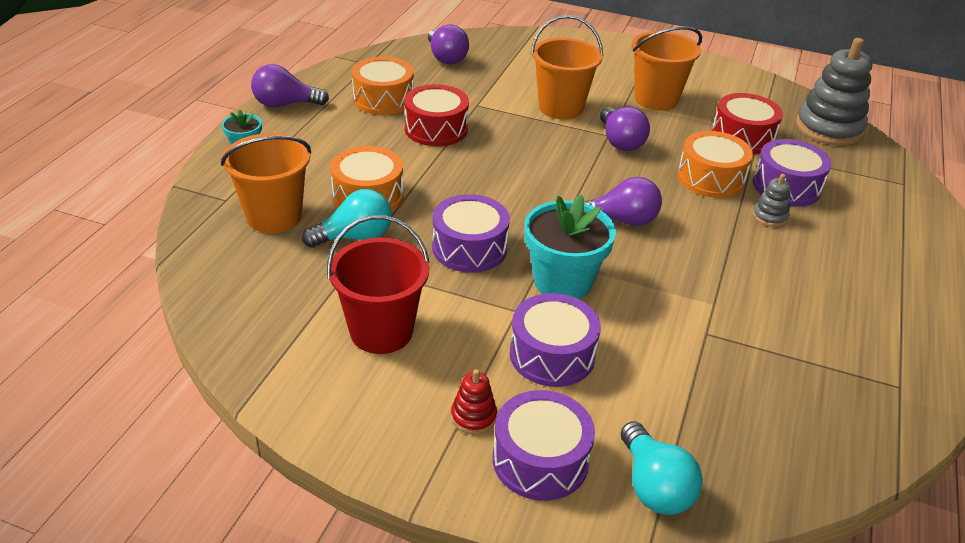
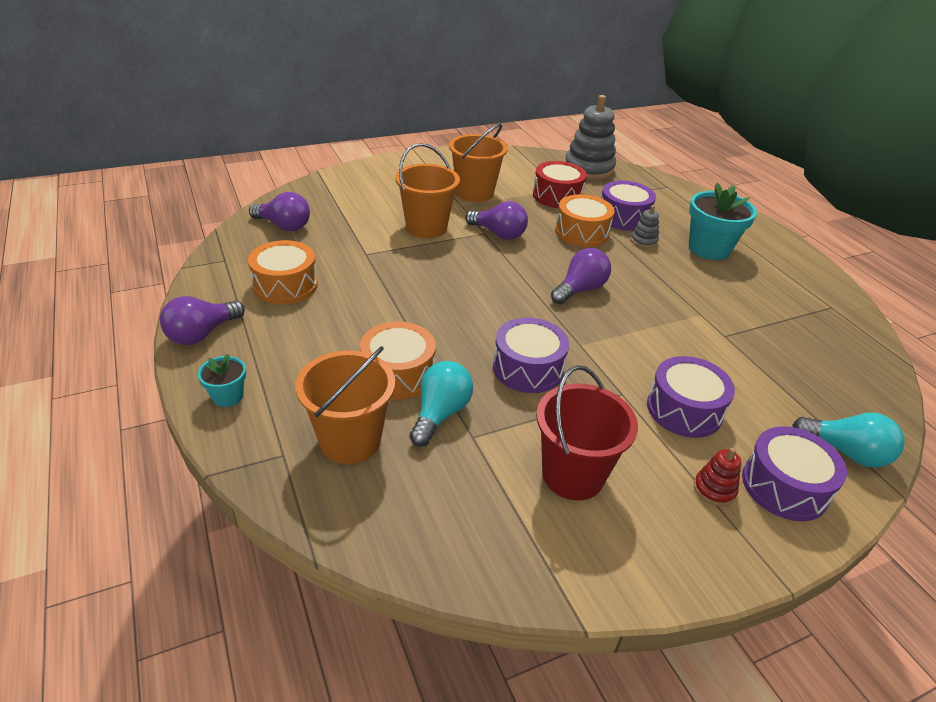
camera: 45 degrees left, 0 degrees up
red drum [404,84,469,146] -> none
turquoise flower pot [524,194,616,299] -> turquoise flower pot moved to [689,182,757,260]

